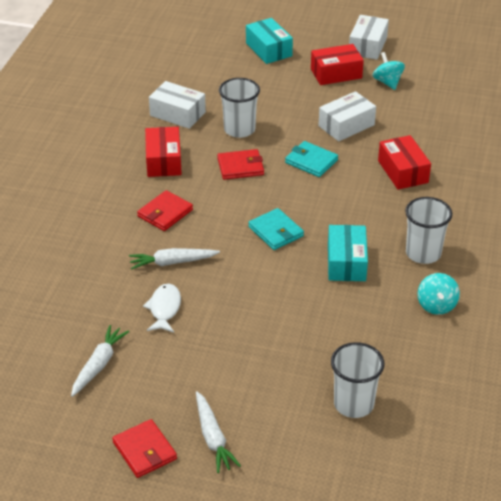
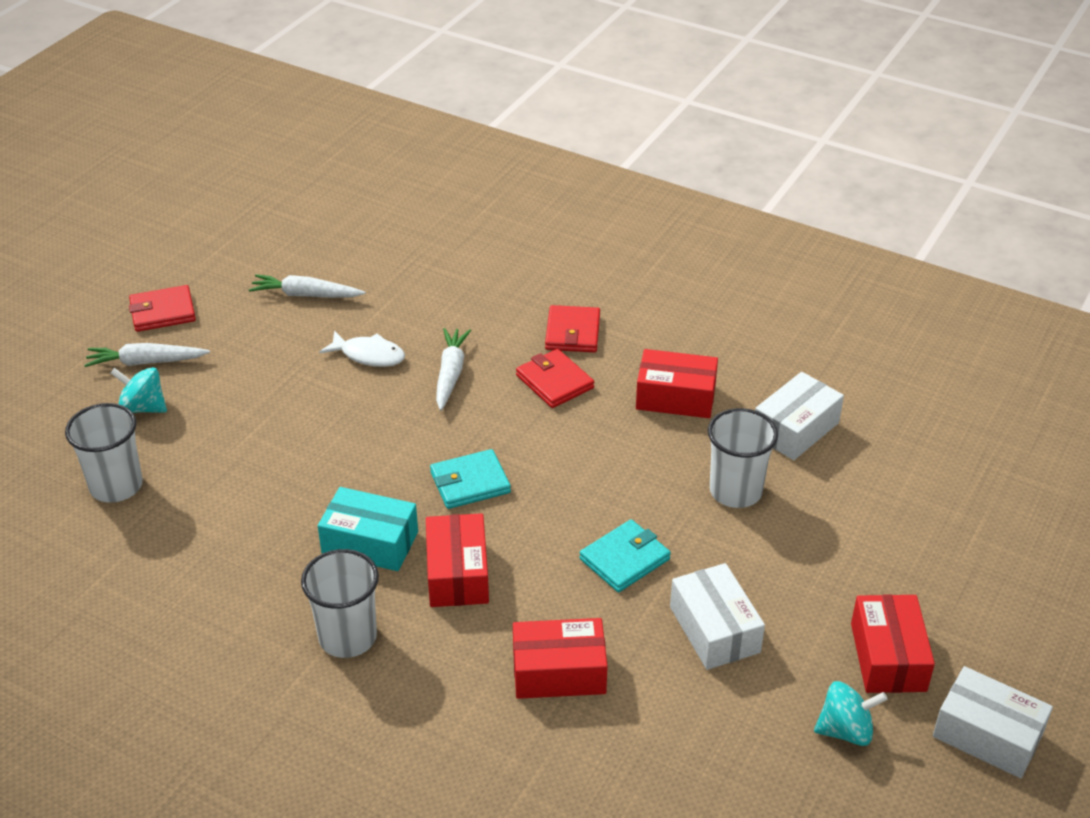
camera: 105 degrees right, 0 degrees up
white carrot [71,325,129,397] -> white carrot turned 150 degrees clockwise [249,274,365,298]
red wallet [217,149,264,180] -> red wallet moved to [545,305,600,352]
turquoise box [246,18,293,64] -> none
turquoise spinning top [418,273,460,315] -> turquoise spinning top moved to [110,367,167,413]
none -> red box [426,513,489,607]

